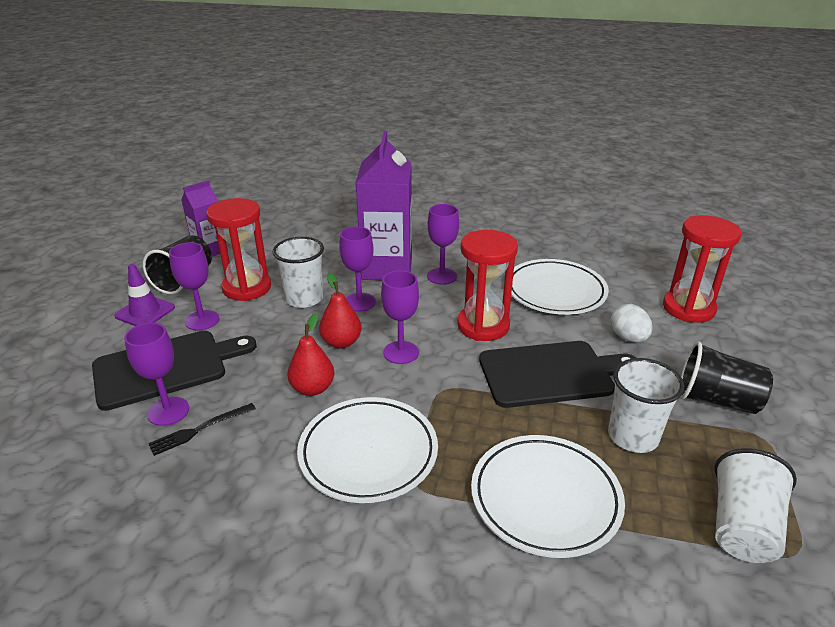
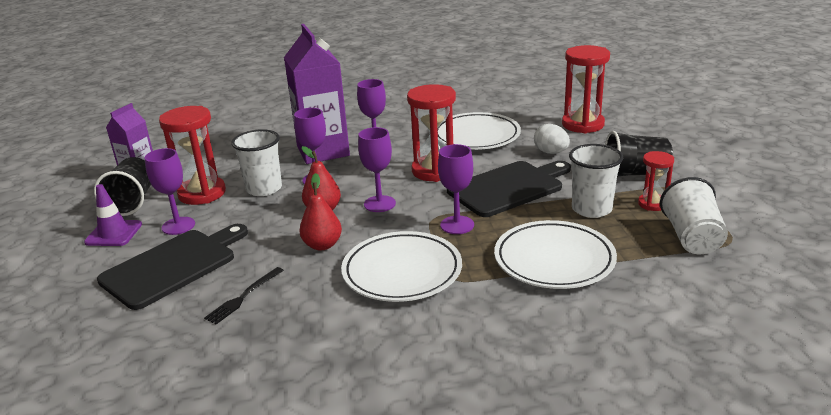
camera: 20 degrees left, 5 degrees down
purple goblet [124,323,189,426] -> purple goblet moved to [438,144,474,234]
none -> red hourglass [638,151,674,211]

